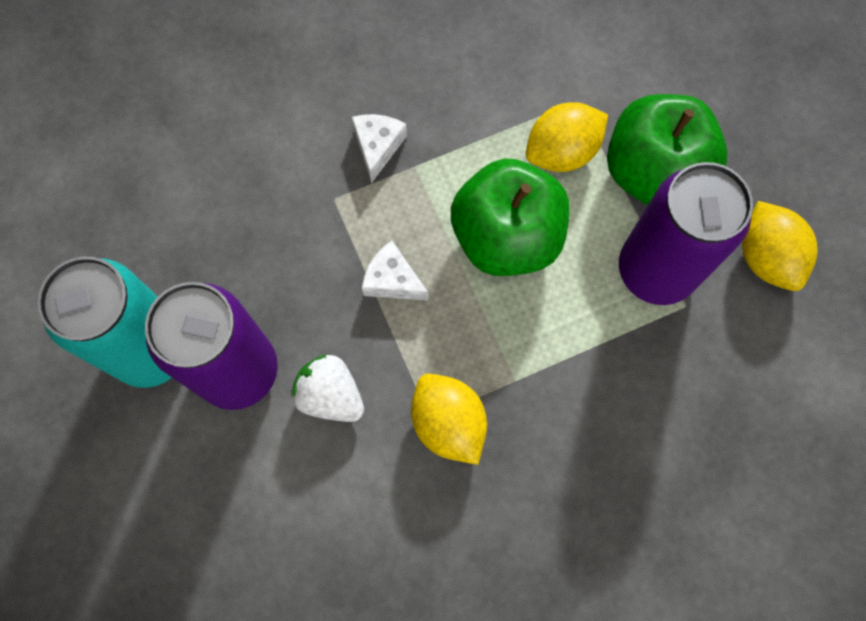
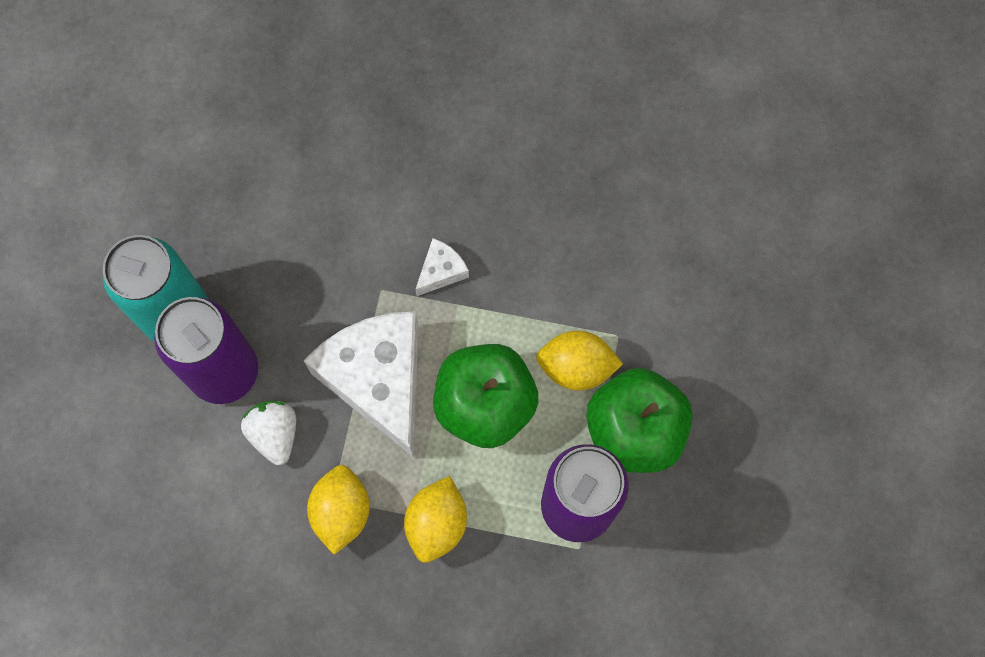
camera: 35 degrees right, 0 degrees up
white cheese [362,241,429,301] -> white cheese [303,311,419,458], size x2.35
yellow lemon [742,201,818,291] -> yellow lemon moved to [404,476,467,563]

